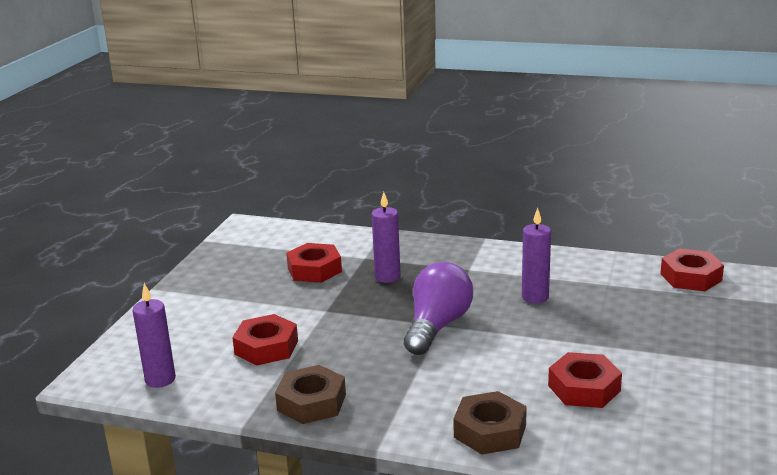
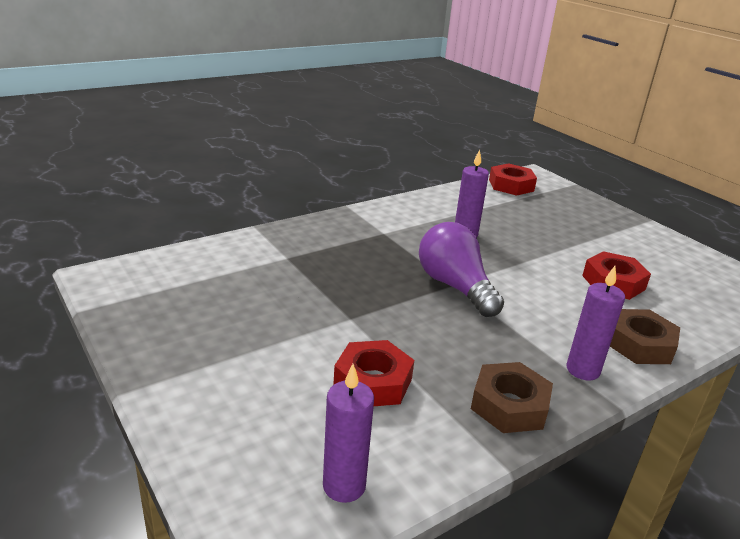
camera: 55 degrees left, 5 degrees up
red nut [286,243,342,283] -> none
purple candle [372,192,401,283] -> purple candle moved to [566,266,625,380]

